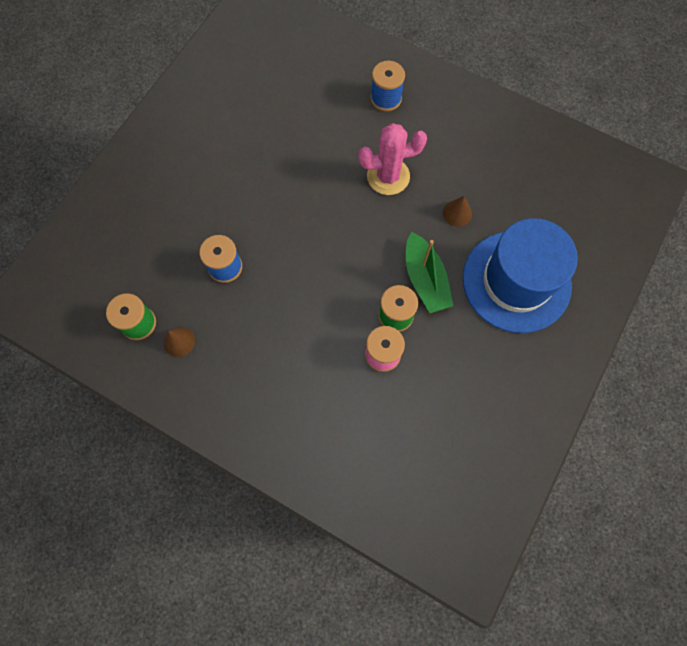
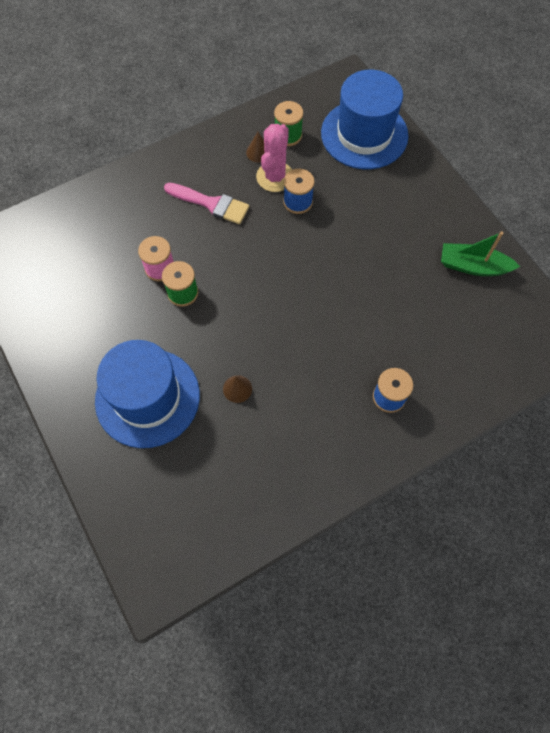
camera: 120 degrees right, 5 degrees down
pink cactus [358,123,427,195] -> pink cactus moved to [256,124,292,192]
green boat [406,232,453,313] -> green boat moved to [441,232,520,276]
none -> pink brush [164,183,249,224]
none -> blue hat [321,70,408,169]

